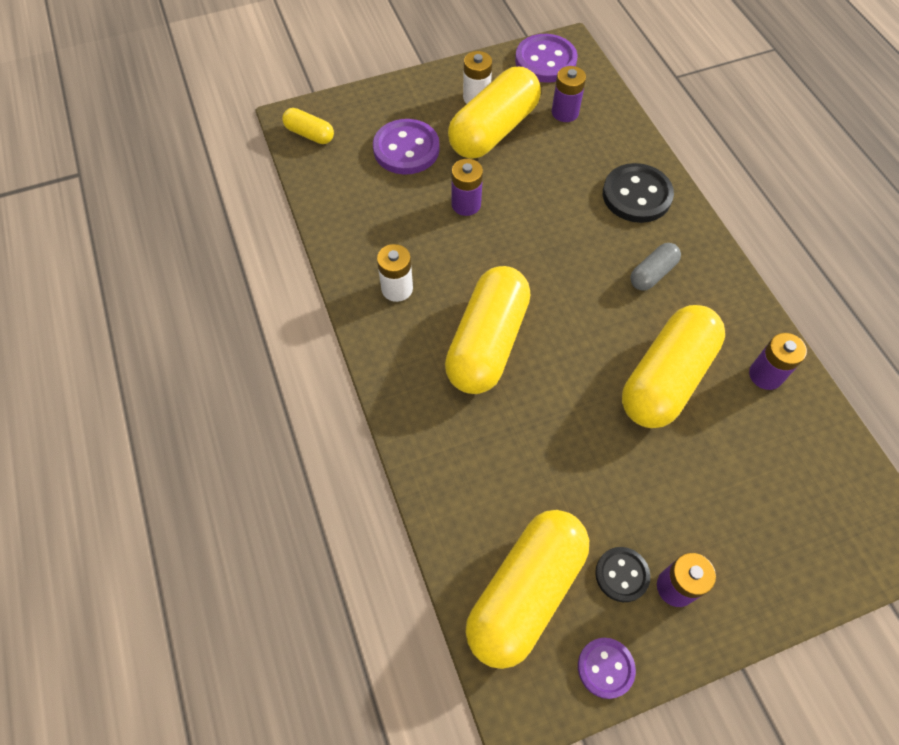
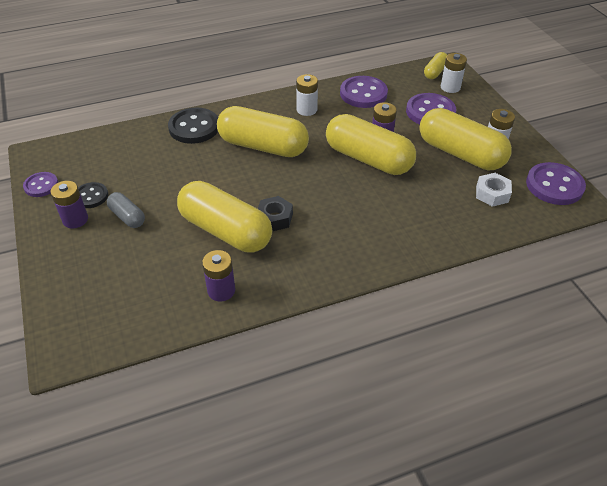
camera: 90 degrees right, 15 degrees down
yellow capsule [465,510,589,669] -> yellow capsule moved to [326,114,416,175]
purple battery [552,66,586,122] -> white nut [476,173,512,207]
black button [603,163,674,223] -> black button moved to [168,107,218,144]
grey capsule [630,243,681,291] -> grey capsule moved to [107,192,145,228]
none -> black nut [258,196,293,232]
none -> purple button [340,76,388,108]
none -> white battery [441,53,467,93]

